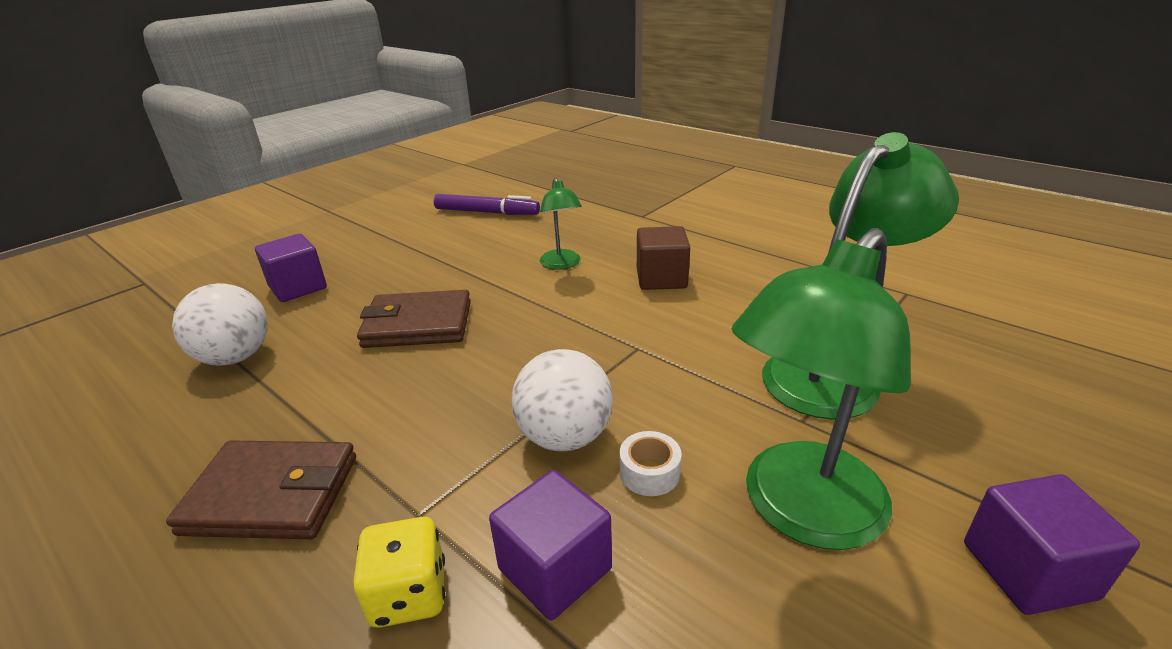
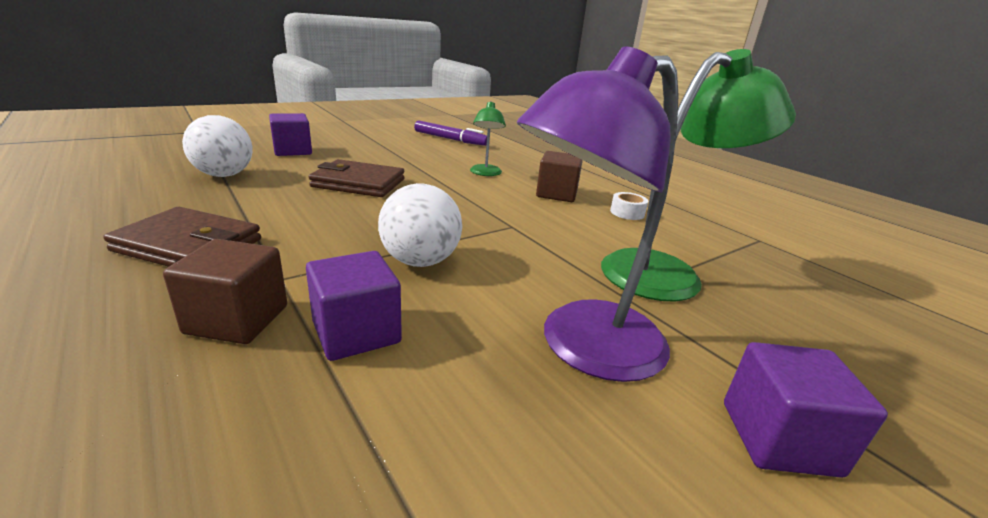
camera: 10 degrees right, 5 degrees down
yellow dice [353,517,445,628] -> brown cube [163,239,287,344]
white tape [620,431,681,496] -> white tape moved to [610,192,648,220]
green lamp [732,228,911,550] -> purple lamp [517,46,679,382]

